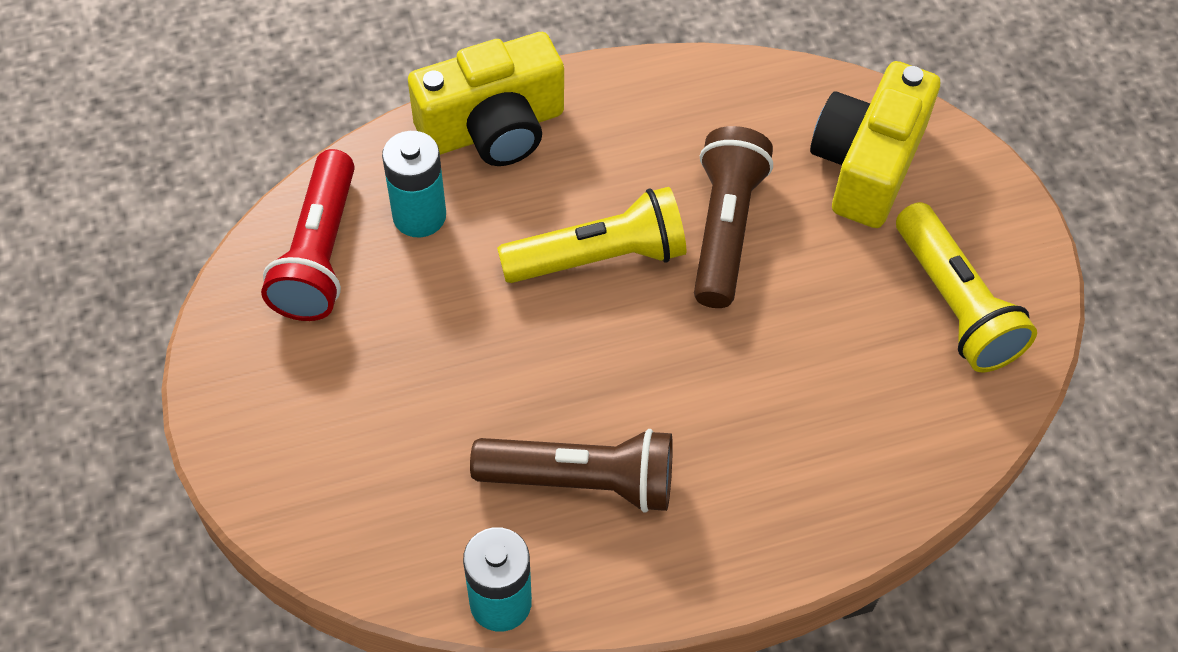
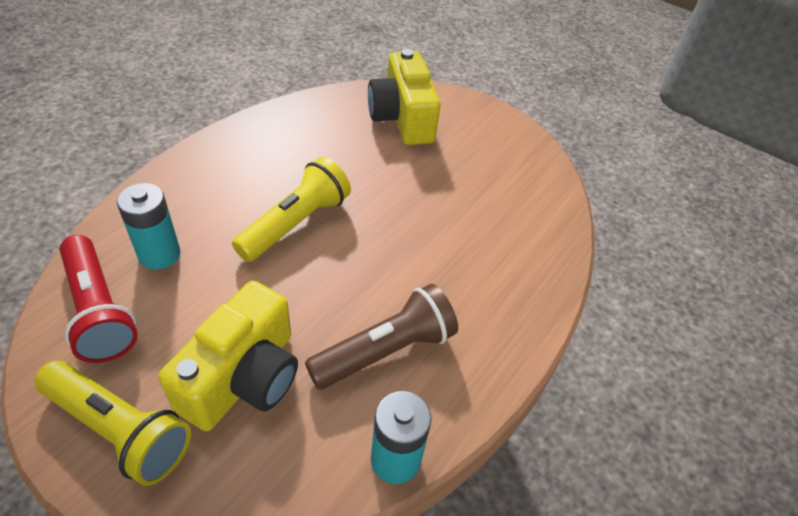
camera: 40 degrees left, 10 degrees down
yellow camera [408,32,564,166] -> yellow camera moved to [158,281,298,431]
brown flashlight [694,126,773,308] -> none
yellow flashlight [896,202,1037,372] -> yellow flashlight moved to [35,361,191,486]

